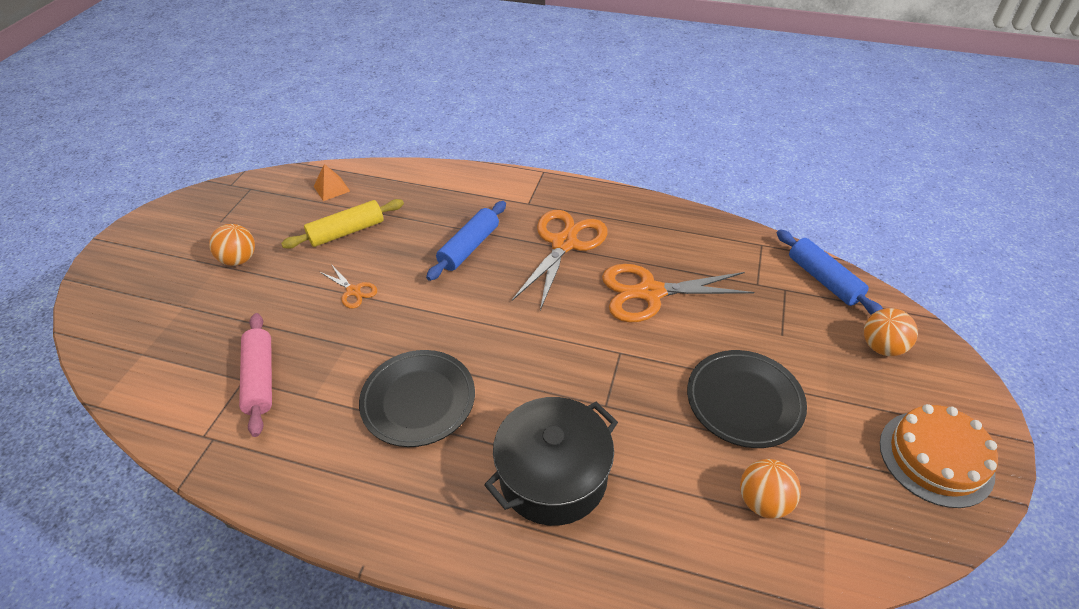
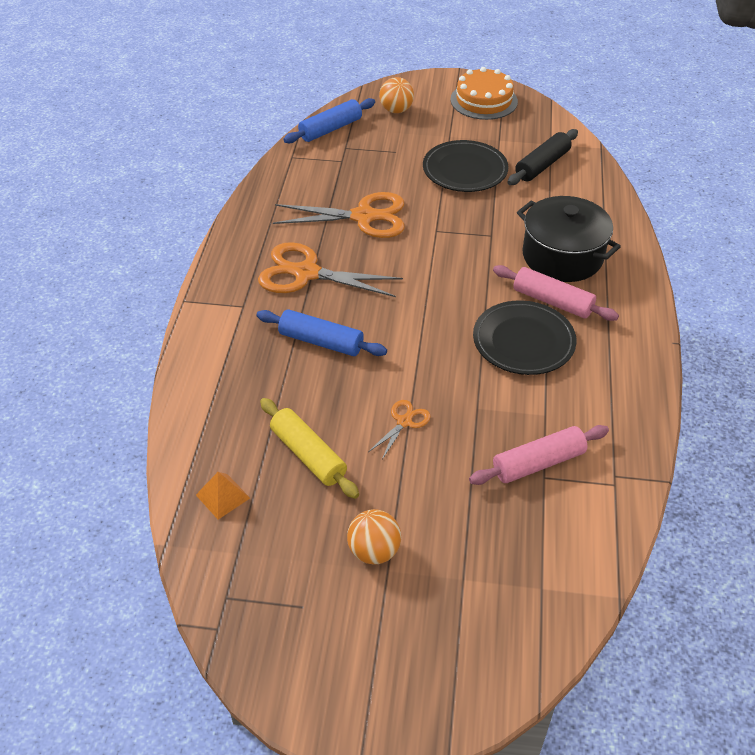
camera: 100 degrees left, 0 degrees up
orange scissors [602,264,754,322] -> orange scissors turned 75 degrees counterclockwise [273,192,405,238]
orange ball [740,459,801,519] -> black rolling pin [507,129,578,185]
none -> pink rolling pin [493,265,619,321]

